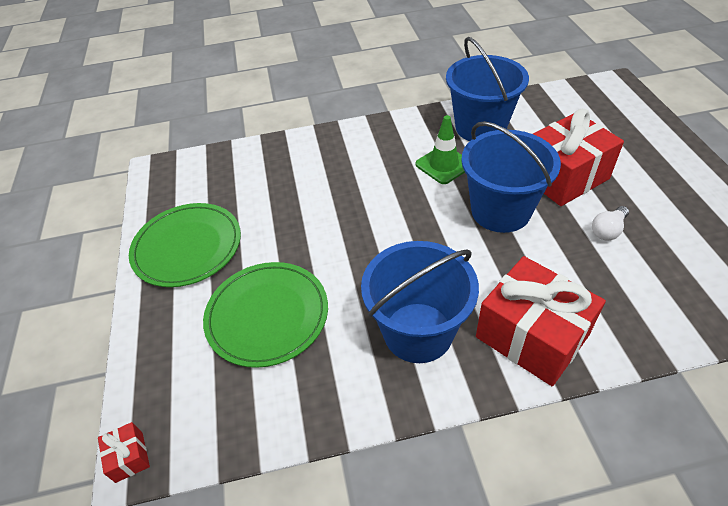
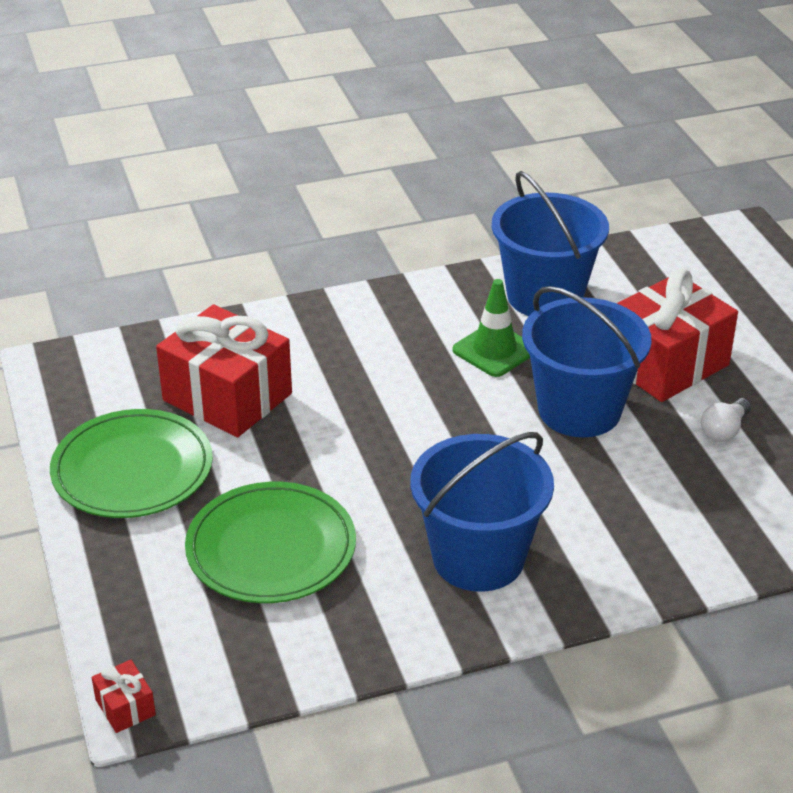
camera: 10 degrees left, 10 degrees down
red gift [476,256,606,386] -> red gift moved to [156,305,292,437]

